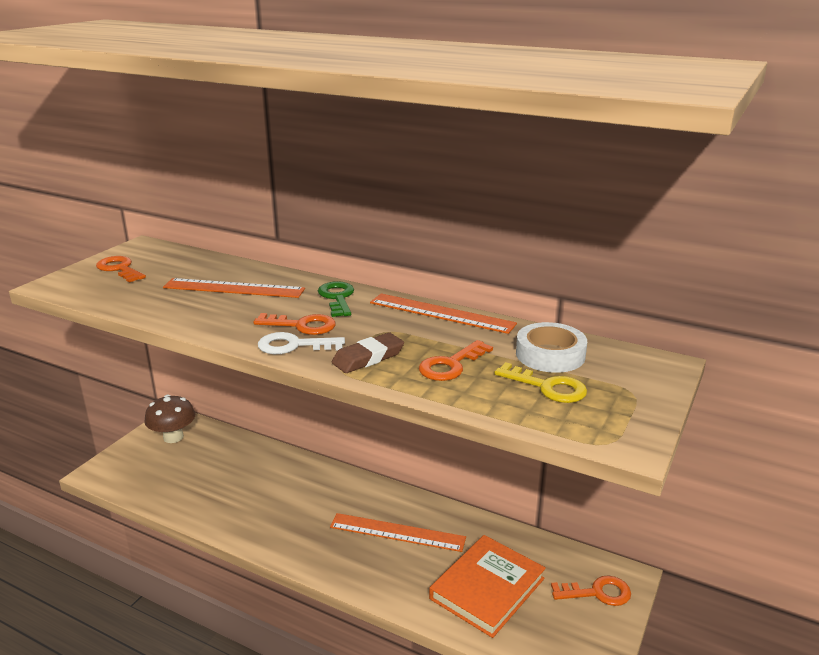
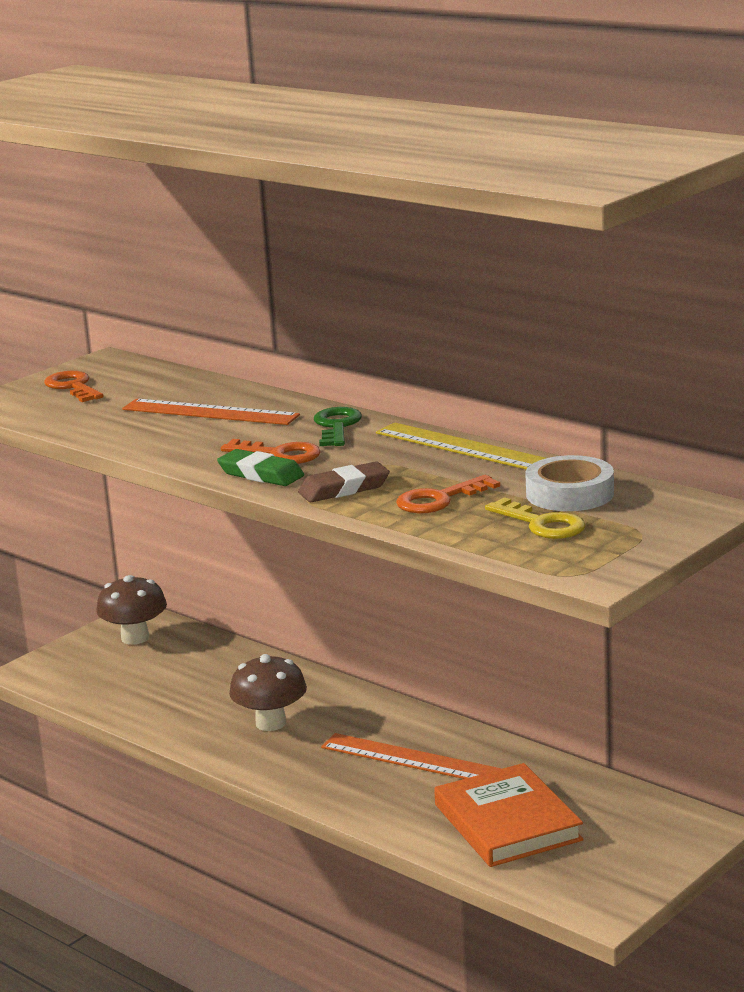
camera: 15 degrees right, 5 degrees down
white key [258,332,345,354] -> green eraser [217,449,304,486]
orange ruler [370,293,517,334] -> yellow ruler [376,423,546,469]
orange book [429,535,546,638] -> orange book turned 75 degrees counterclockwise [434,763,584,867]
orange key [551,575,631,606] -> none
none -> brown mushroom [229,654,307,731]

